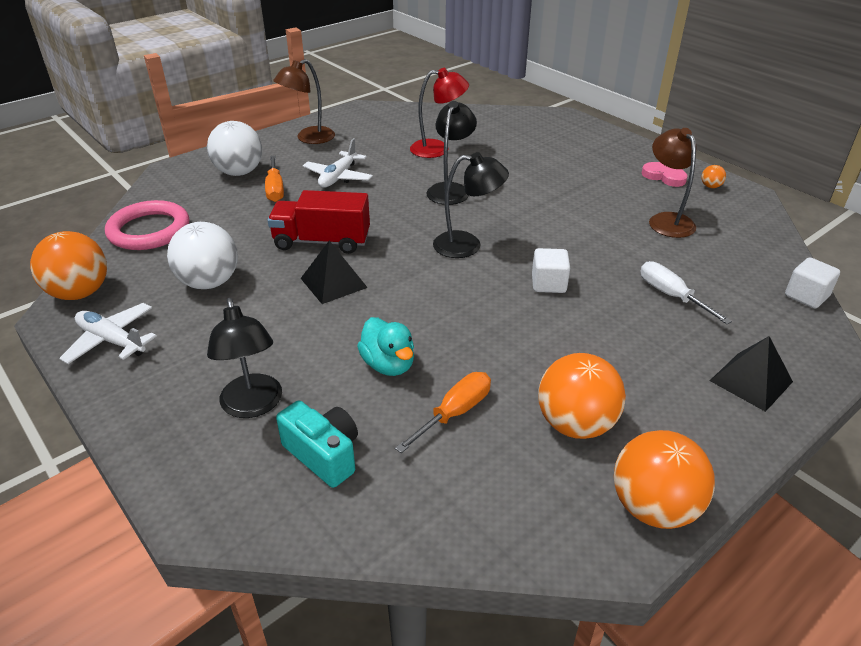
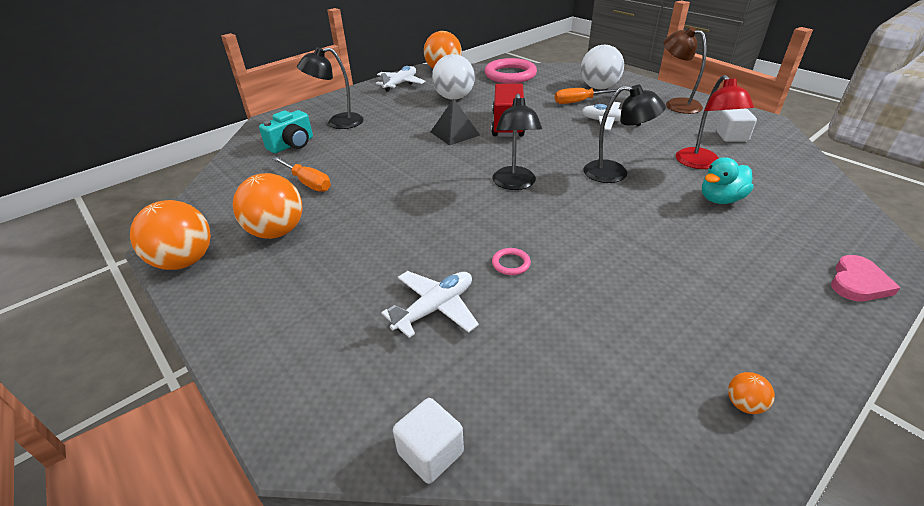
camera: 90 degrees right, 0 degrees up
turquoise duck [357,317,414,376] -> turquoise duck moved to [702,157,754,204]
white cube [532,248,570,293] -> white cube moved to [716,109,757,142]
white screwdriver [640,261,732,324] -> white plane [381,271,479,338]
pink heart [642,162,688,187] -> pink heart moved to [831,255,900,301]
brown lamp [649,128,697,238] -> none
black pyramid [710,336,793,412] -> none
none -> pink ring [492,248,531,275]

